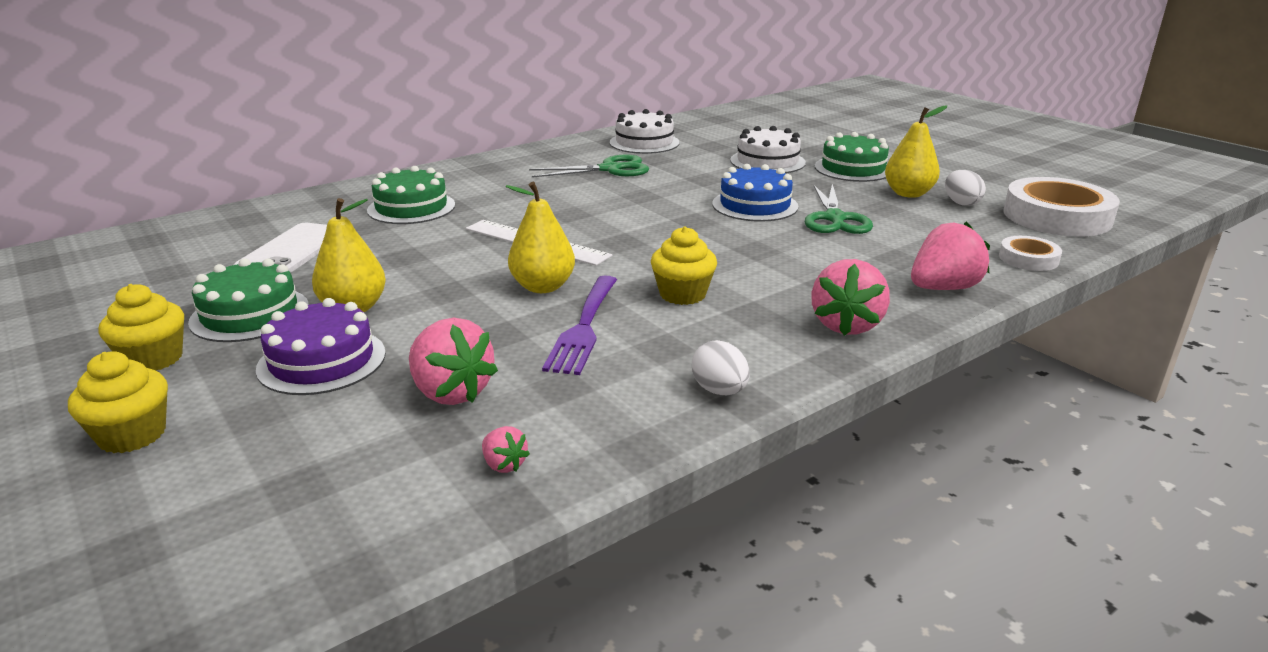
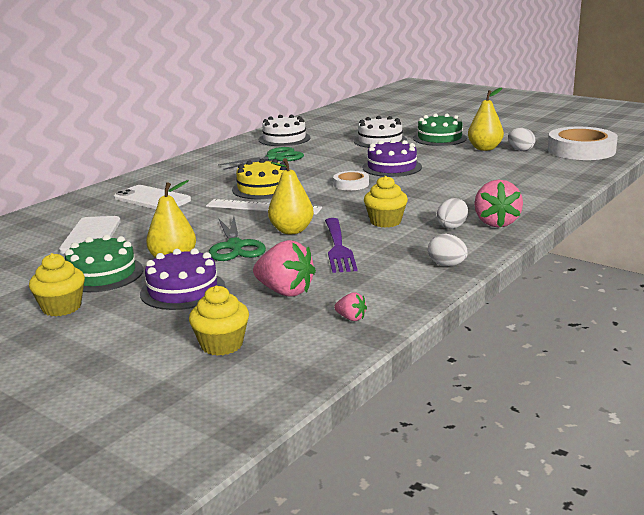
camera: 15 degrees left, 5 degrees down
yellow cupcake [68,351,168,453] -> yellow cupcake moved to [189,285,249,356]
green cake [367,166,455,224] -> white phone [114,185,191,209]
blue cake [712,164,798,222] -> purple cake [362,139,422,177]
green scissors [805,184,873,234] -> green scissors moved to [209,216,266,261]
pink strawberry [911,221,990,290] -> none
white tape [999,236,1062,271] -> white tape moved to [333,171,369,190]
none -> yellow cake [232,159,287,199]
none -> white egg [437,198,468,229]

